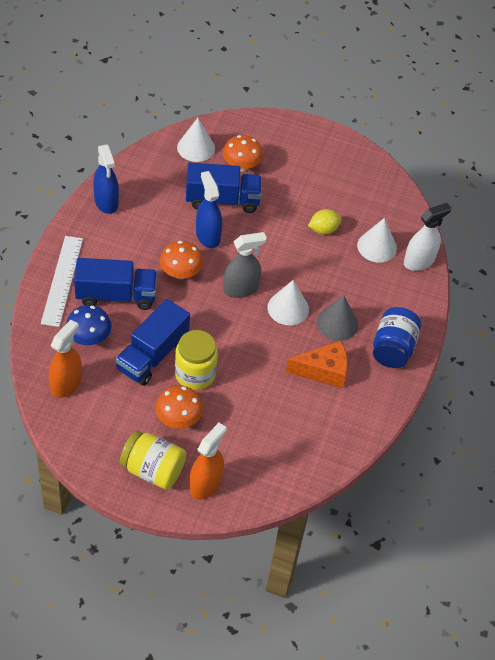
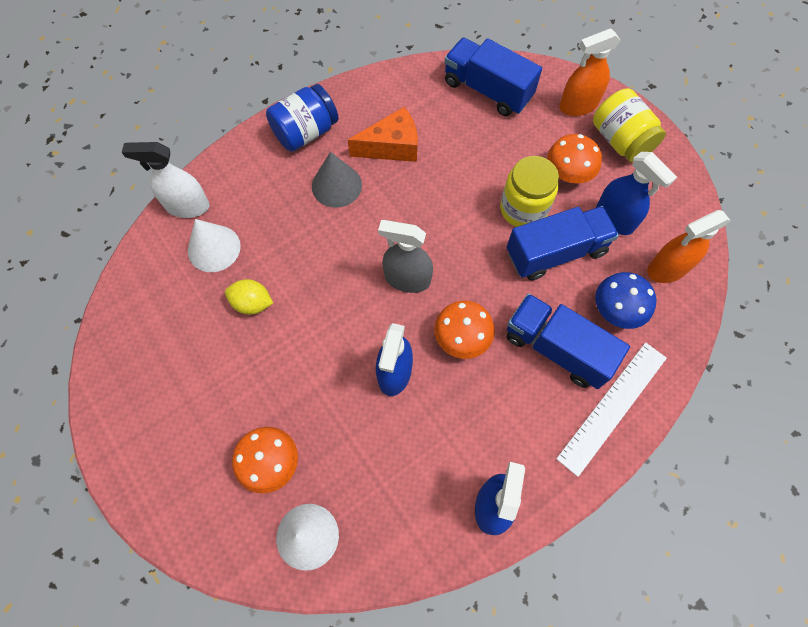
camera: 140 degrees left, 15 degrees up
blue truck [186,163,262,213] -> blue truck moved to [444,38,542,116]
white cone [267,280,309,325] -> none
orange cheese [286,340,348,388] -> orange cheese turned 135 degrees clockwise [348,107,417,162]
none -> blue spray bottle [596,152,677,235]

